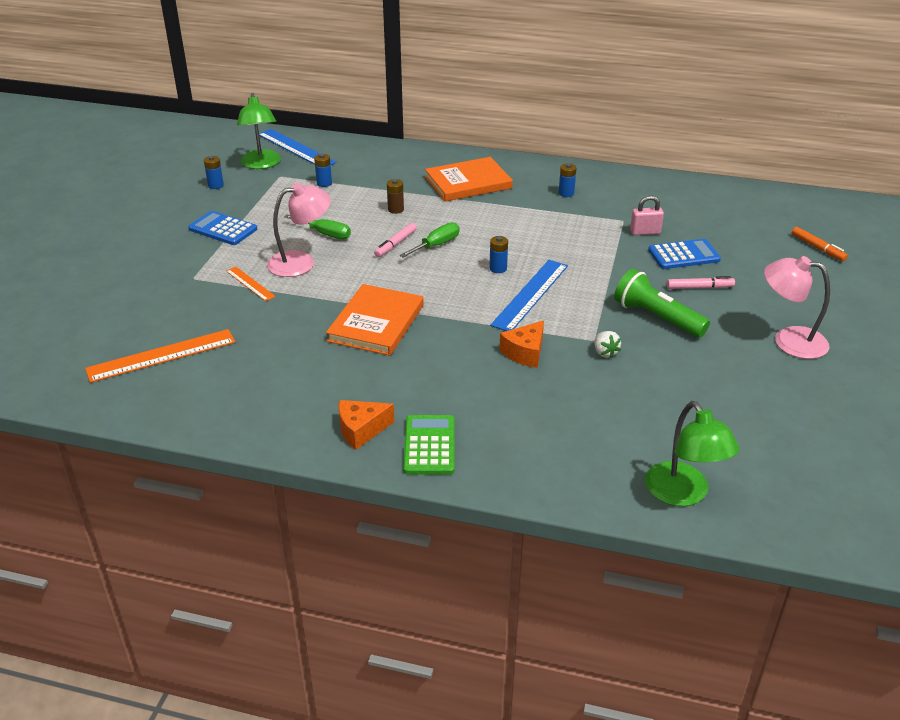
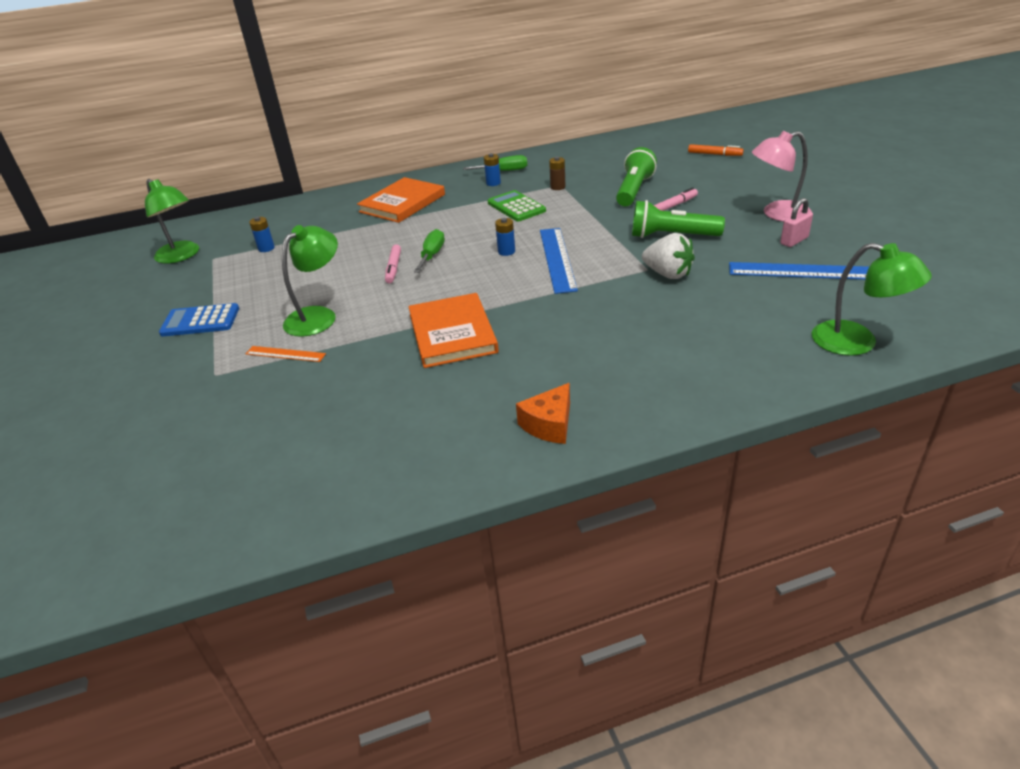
camera: 30 degrees left, 0 degrees up
orange ruler [85,329,235,383] -> none
blue battery [204,156,224,189] -> none
blue ruler [259,129,336,165] -> blue ruler moved to [729,262,869,280]
pink lamp [267,183,331,277] -> green lamp [282,225,338,337]
green screwdriver [284,214,351,239] -> green screwdriver moved to [463,155,527,171]
brown battery [387,179,404,214] -> brown battery moved to [549,157,566,190]
green calculator [403,415,455,475] -> green calculator moved to [488,190,546,221]
orange cheese [499,321,544,368] -> none
white strawberry [594,331,621,358] -> white strawberry [642,233,695,279], size x1.72
pink padlock [630,195,664,235] -> pink padlock moved to [780,198,813,247]
blue calculator [648,239,721,269] -> green flashlight [616,147,657,206]

